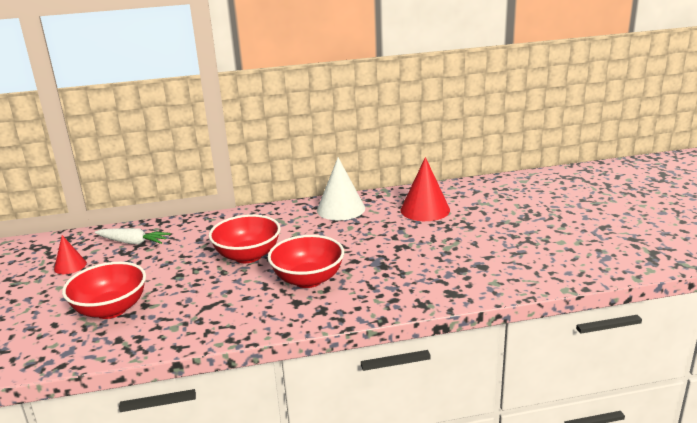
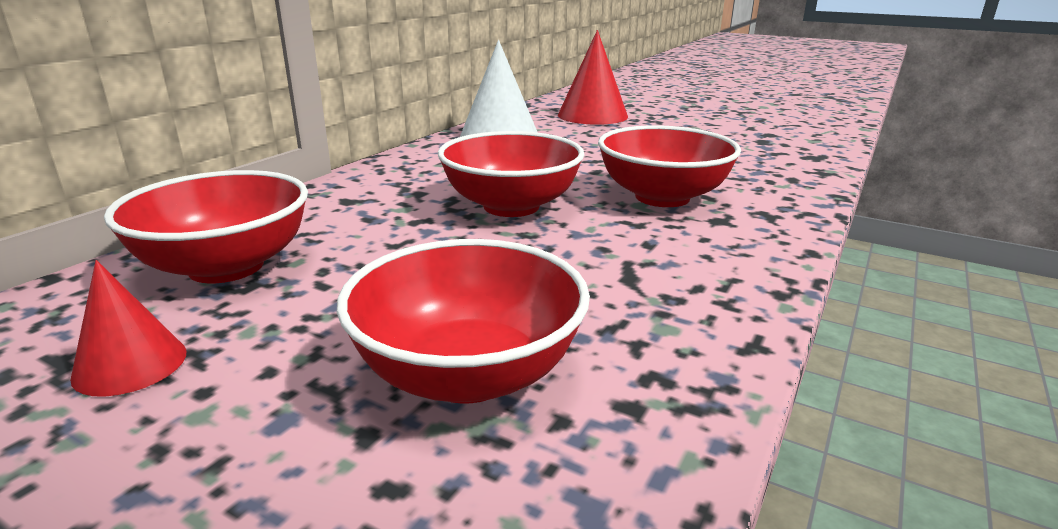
camera: 50 degrees left, 0 degrees up
white carrot [95,228,171,245] -> red bowl [104,170,308,283]

